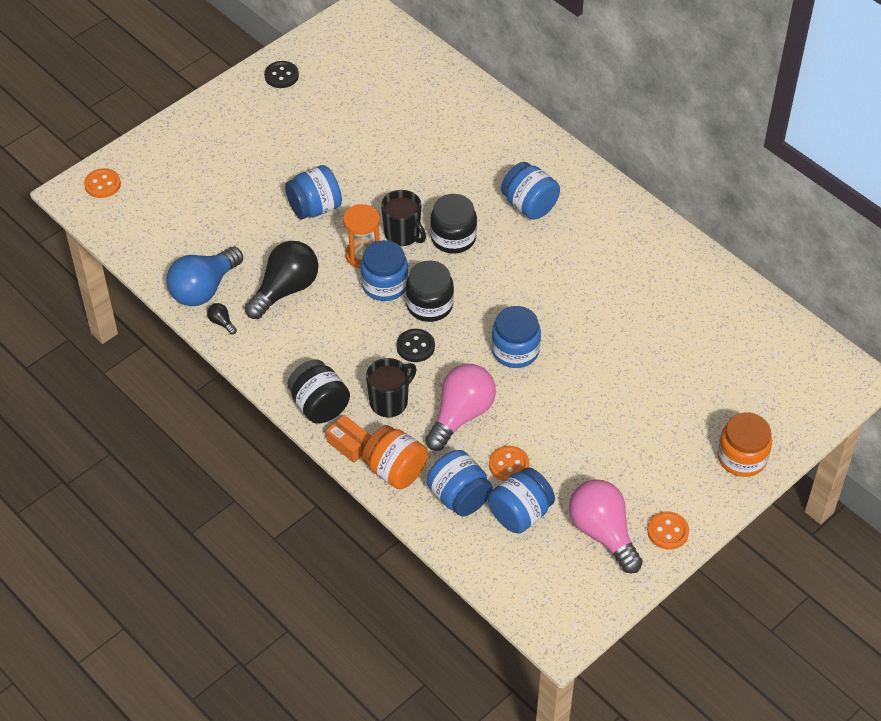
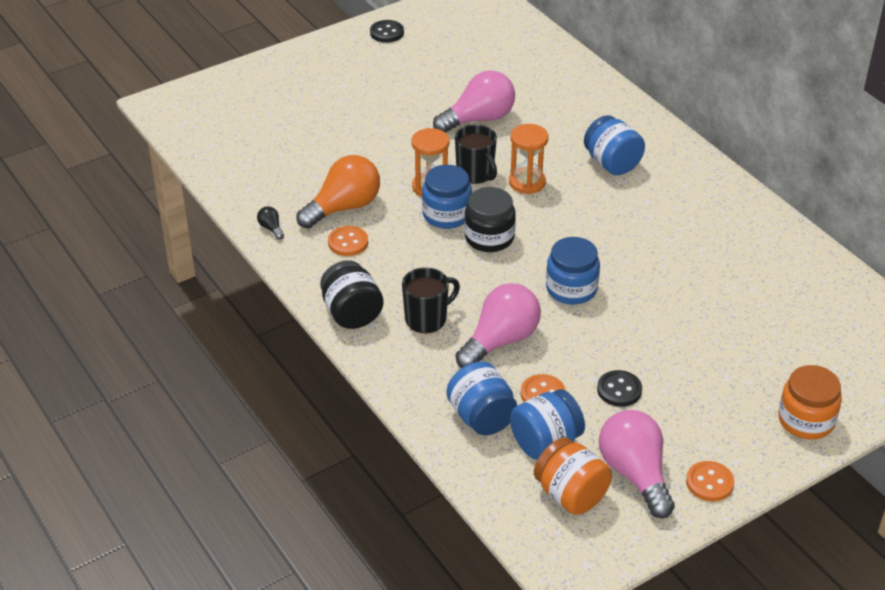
camera: 10 degrees right, 10 degrees down
orange button [84,168,121,198] -> orange button moved to [328,226,368,256]
blue light bulb [166,247,243,306] -> none
black light bulb [245,241,319,319] -> orange light bulb [296,155,380,229]
blue jar [285,165,342,219] -> none
orange box [326,415,371,463] -> none
orange jar [362,425,428,489] -> orange jar moved to [534,437,612,515]
black button [396,329,435,362] -> black button moved to [597,370,642,407]
black jar [430,194,477,254] -> orange hourglass [509,124,548,194]
none -> pink light bulb [433,70,515,133]

